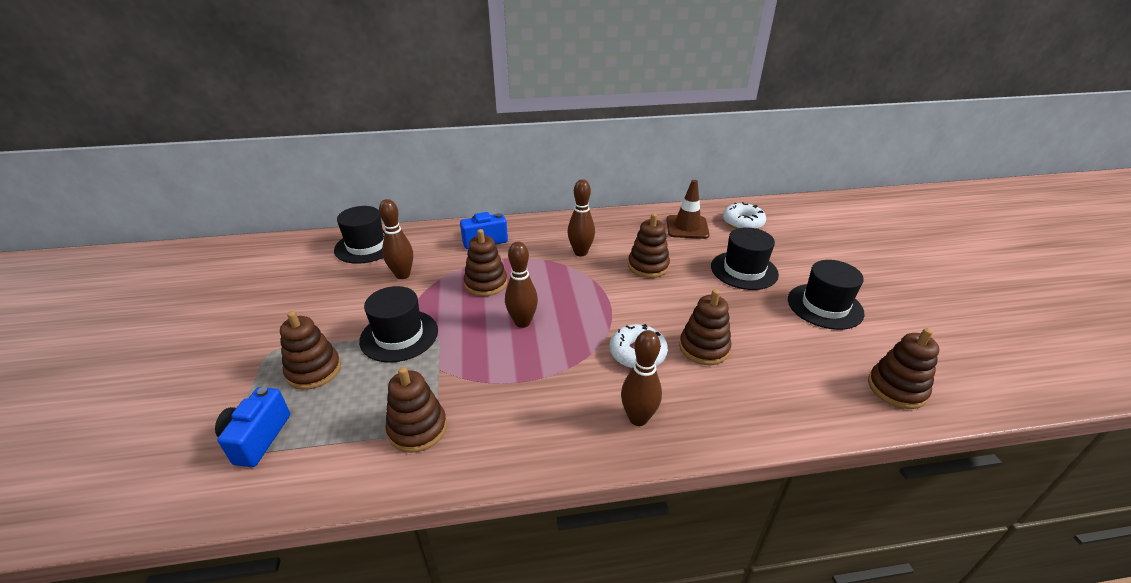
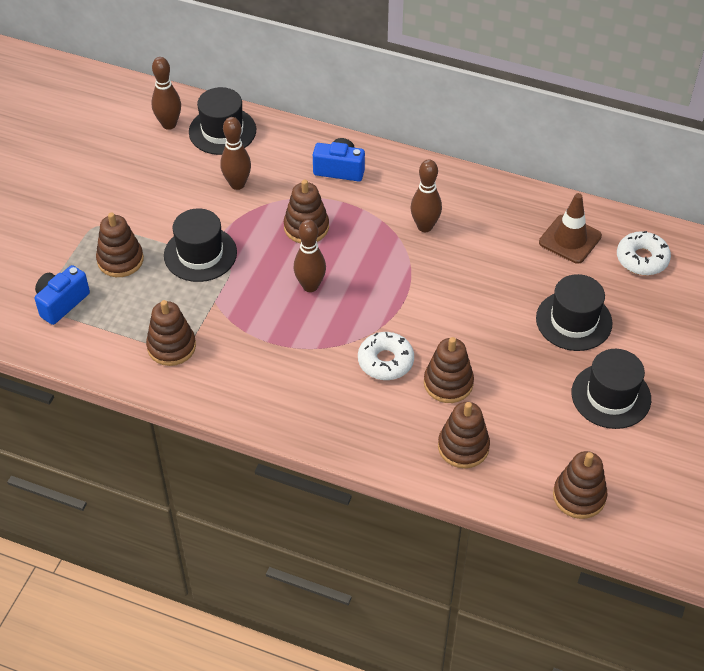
camera: 30 degrees right, 15 degrees up
brown bowling pin [621,330,662,426] -> brown bowling pin moved to [151,57,181,130]
brown stacking toy [628,213,670,278] -> brown stacking toy moved to [438,402,490,468]

